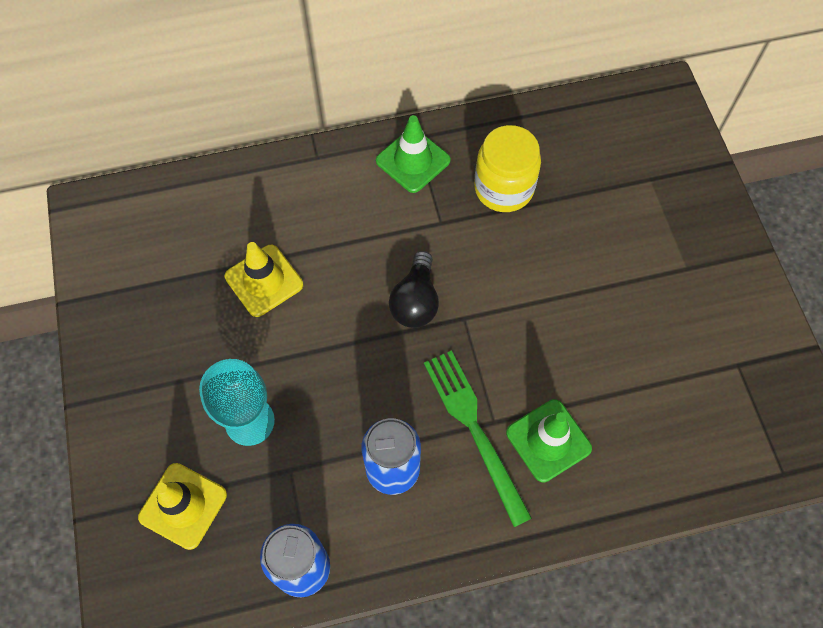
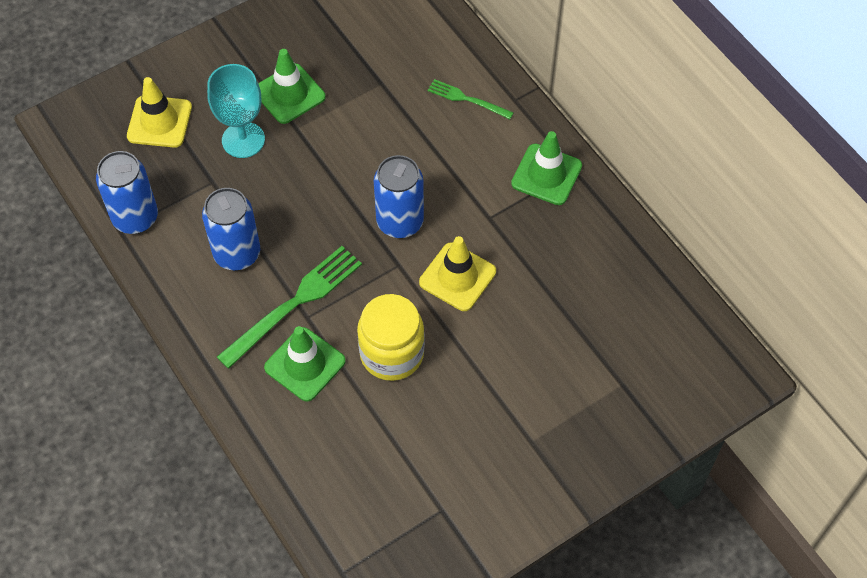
camera: 70 degrees right, 5 degrees down
yellow traffic cone [225,242,303,317] -> yellow traffic cone moved to [419,236,496,311]
black light bulb [389,251,439,328] -> blue can [374,155,424,238]
yellow jar [474,125,541,212] -> yellow jar moved to [357,294,425,381]
none -> green traffic cone [258,49,326,124]
none -> green fork [428,79,514,119]

